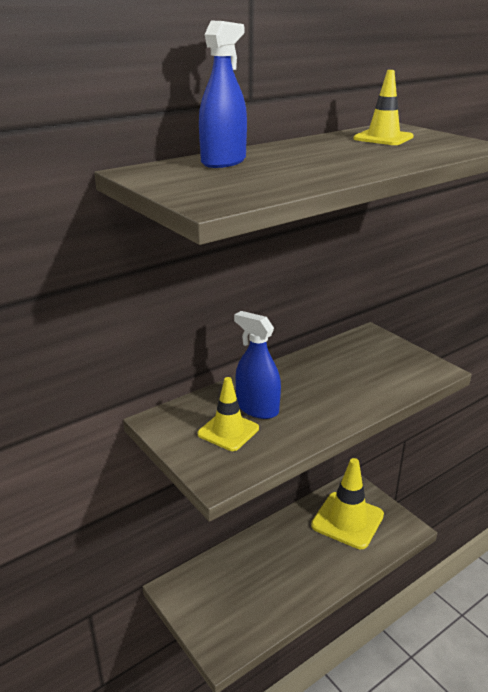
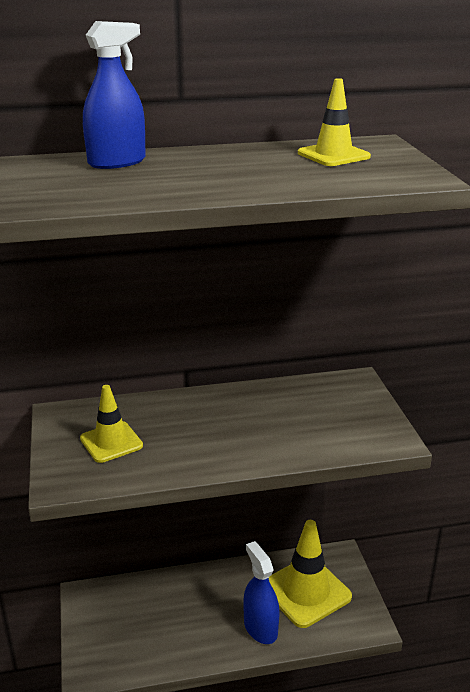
camera: 25 degrees right, 0 degrees up
blue spray bottle [234,311,281,419] -> blue spray bottle moved to [243,541,280,644]

